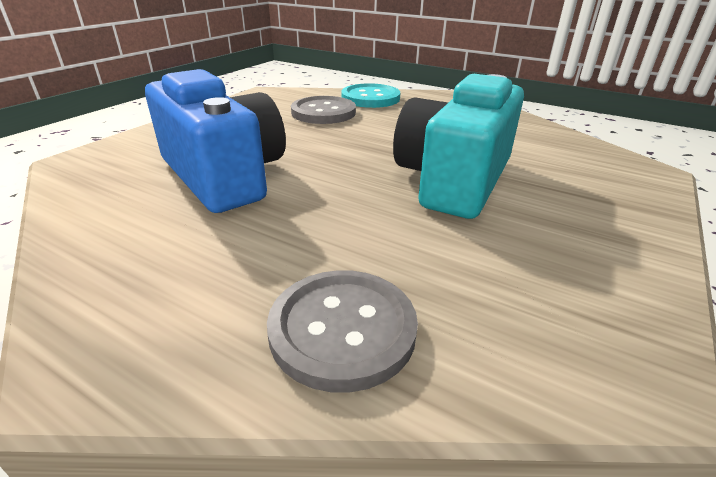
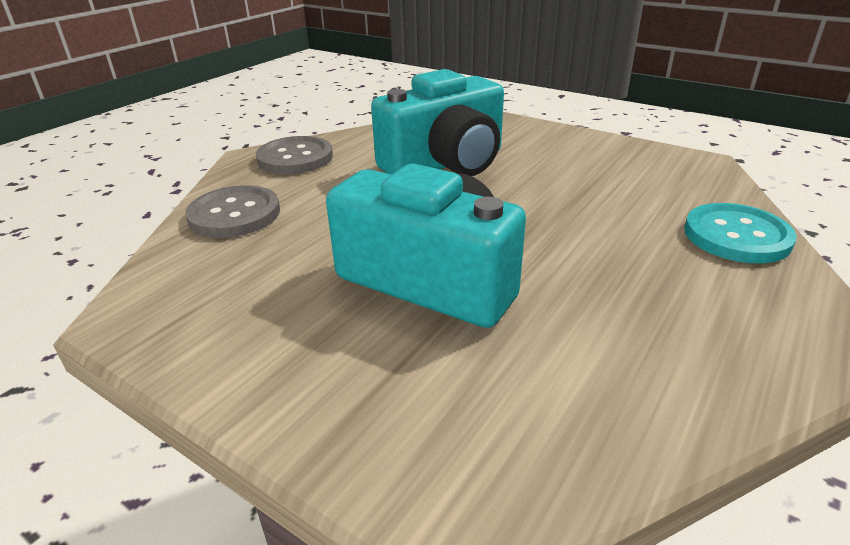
camera: 95 degrees right, 0 degrees up
blue camera [145,69,286,213] -> turquoise camera [371,69,504,176]
grey button [291,96,356,124] -> grey button moved to [256,136,333,174]

